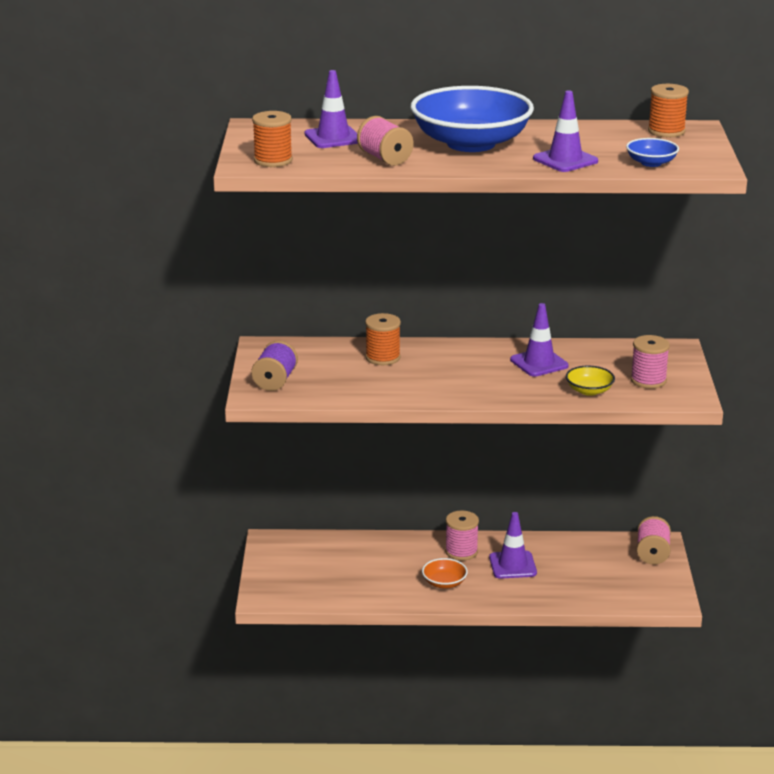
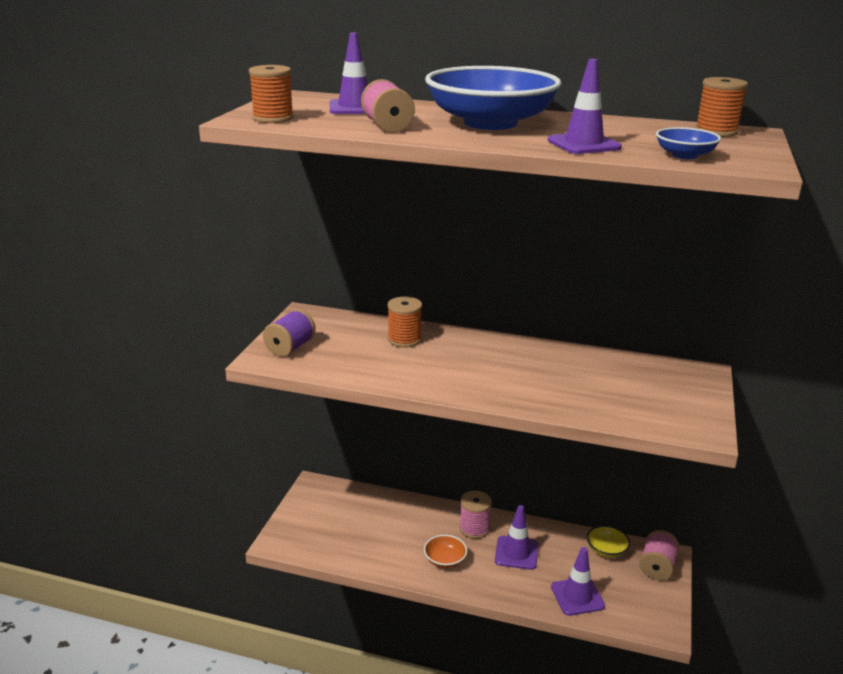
camera: 15 degrees right, 0 degrees up
purple traffic cone [510,303,569,377] -> purple traffic cone moved to [551,547,605,616]
yellow bowl [566,366,615,396] -> yellow bowl moved to [587,525,630,558]
pink spool [630,335,670,389] -> none

